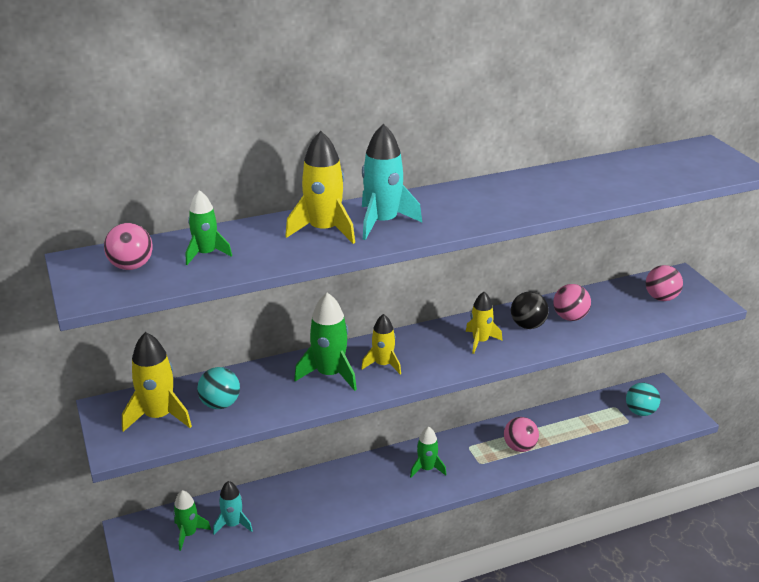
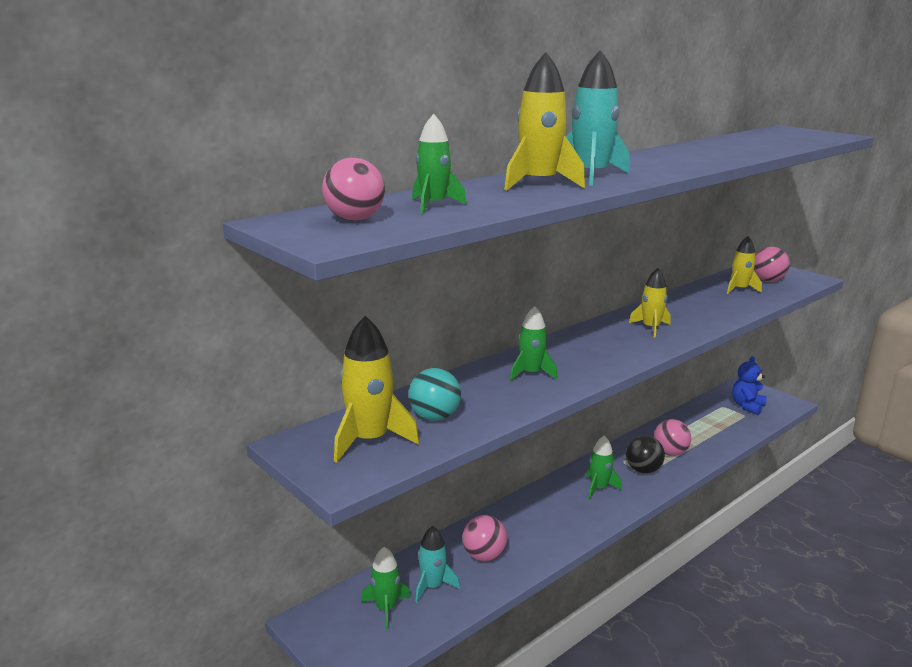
camera: 20 degrees left, 10 degrees down
green rocket [294,293,357,391] -> green rocket [510,306,557,381], size x0.64
yellow rocket [361,314,401,374] -> yellow rocket moved to [727,236,762,294]
black ball [511,292,549,329] -> black ball moved to [626,435,665,474]
pink ball [553,284,591,321] -> pink ball moved to [462,515,507,562]
turquoise ball [626,383,660,416] -> blue teddy bear [732,356,767,415]

